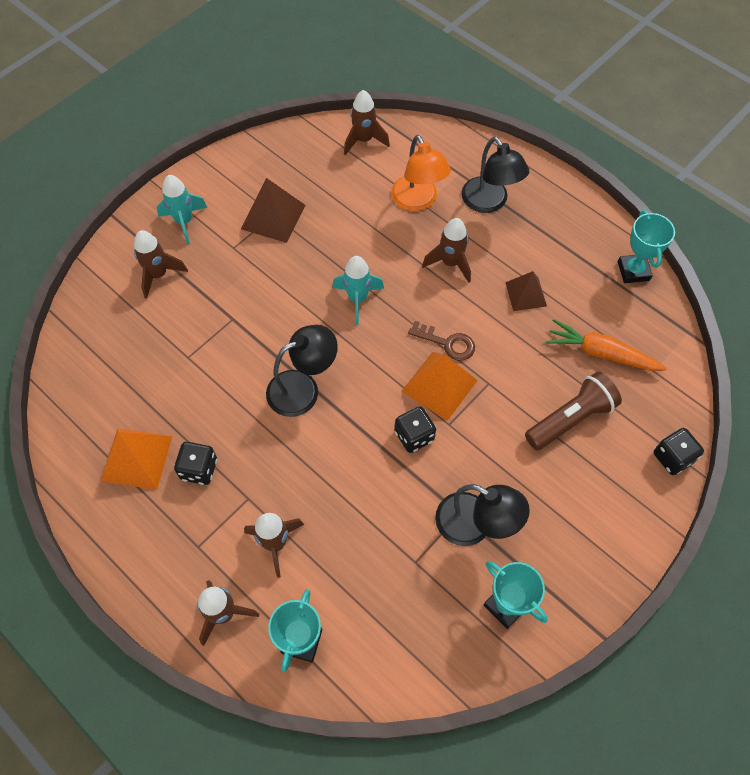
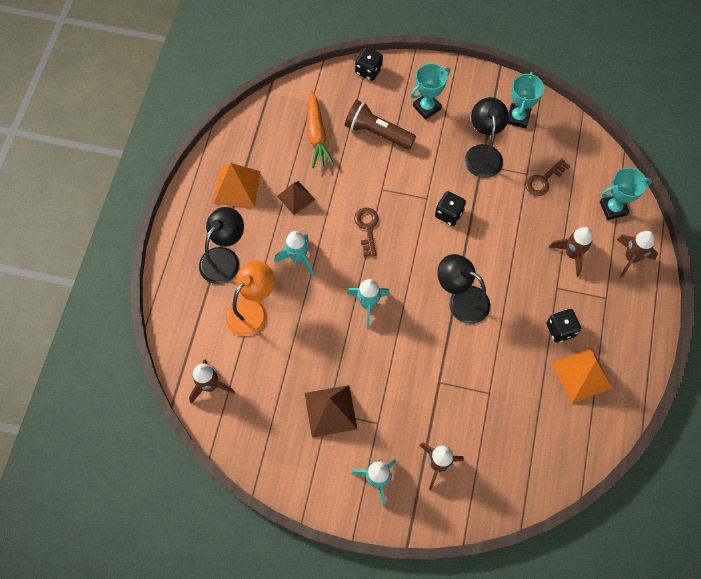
camera: 120 degrees left, 5 degrees up
orange pyramid [402,352,478,421] -> orange pyramid moved to [213,163,260,208]
brown rocket [422,218,471,283] -> turquoise rocket [274,231,314,276]
turquoise trophy [618,210,675,283] -> turquoise trophy moved to [410,63,450,120]
none -> brown key [525,158,570,196]

